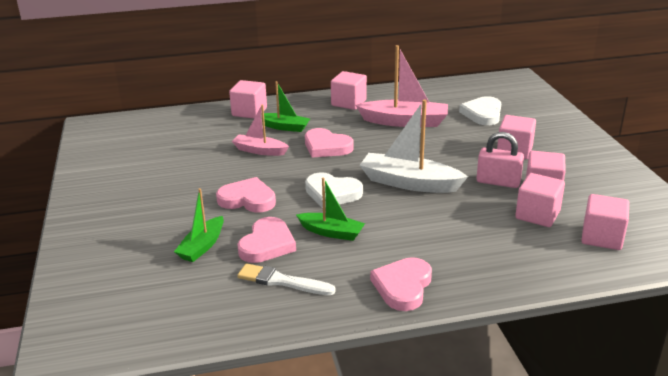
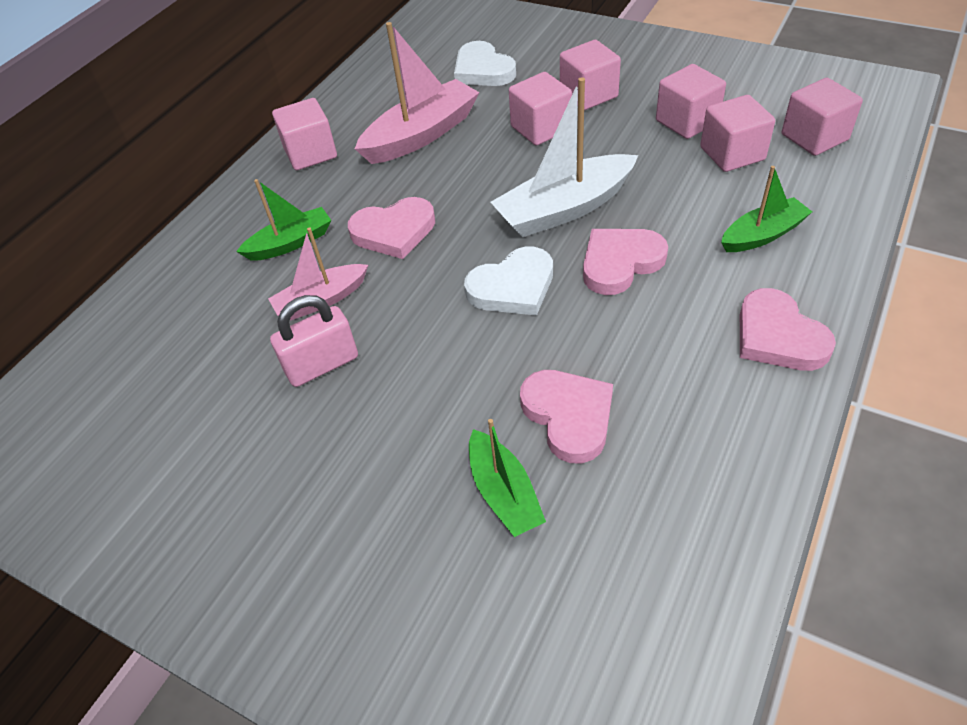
camera: 45 degrees left, 20 degrees up
pink heart [216,177,276,212] -> pink heart moved to [583,229,668,295]
pink cube [229,80,267,119] -> pink cube moved to [509,72,572,146]
white brush [237,263,336,295] -> none
green boat [296,177,365,241] -> green boat moved to [721,166,812,252]
pink padlock [476,132,524,188] -> pink padlock moved to [270,295,358,387]

